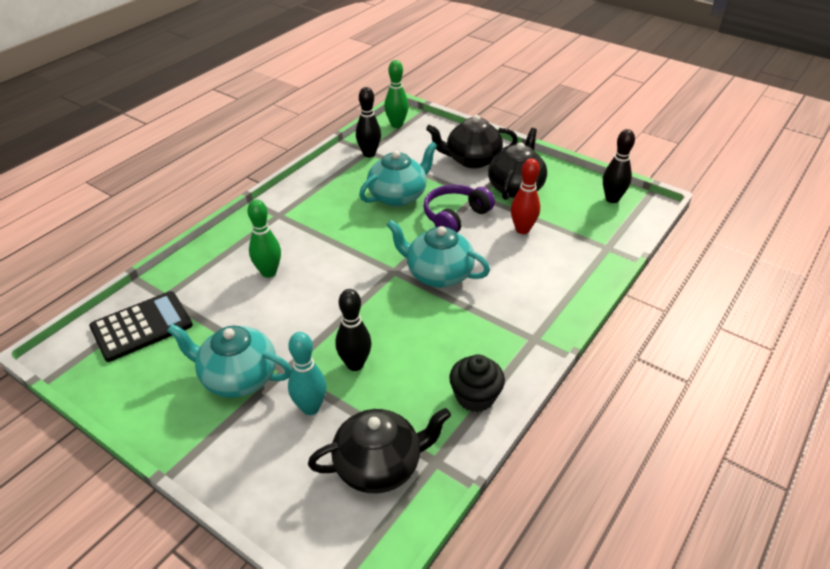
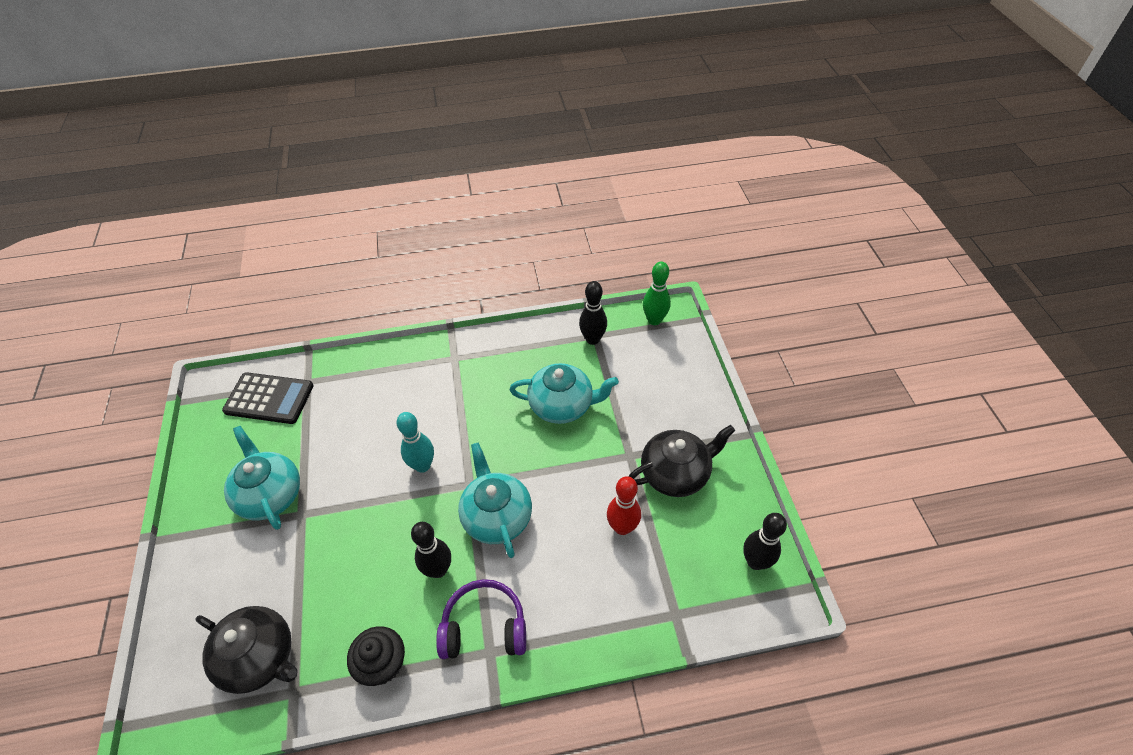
camera: 45 degrees right, 10 degrees up
green bowling pin [247,199,281,278] -> none
turquoise bowling pin [288,332,327,415] -> turquoise bowling pin moved to [397,412,434,473]
black bowling pin [335,289,372,371] -> black bowling pin moved to [411,522,451,578]
purple headphones [423,184,495,233] -> purple headphones moved to [436,579,526,659]
black teapot [426,115,518,169] -> none

